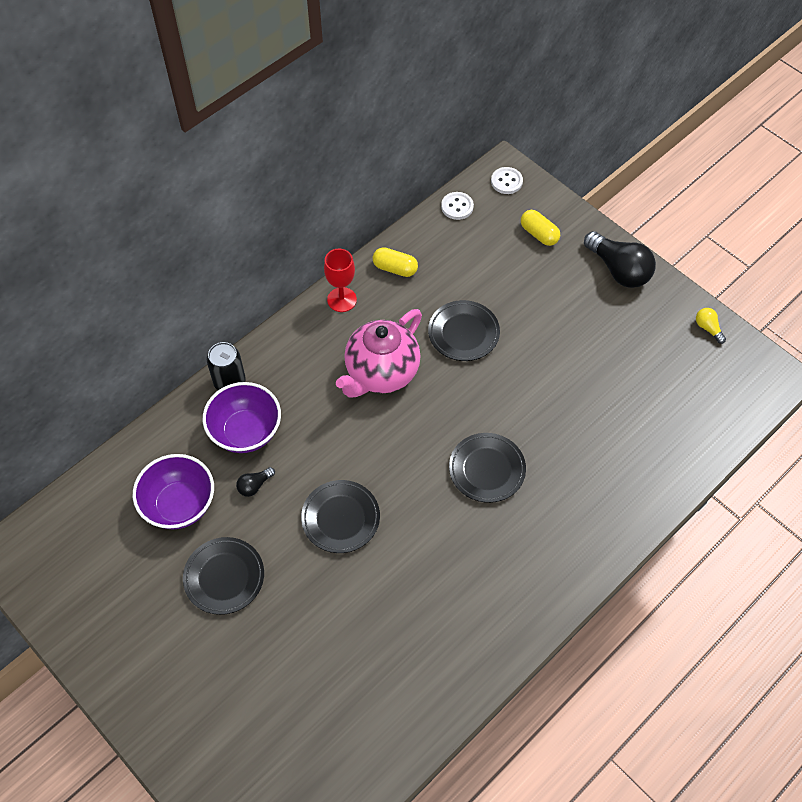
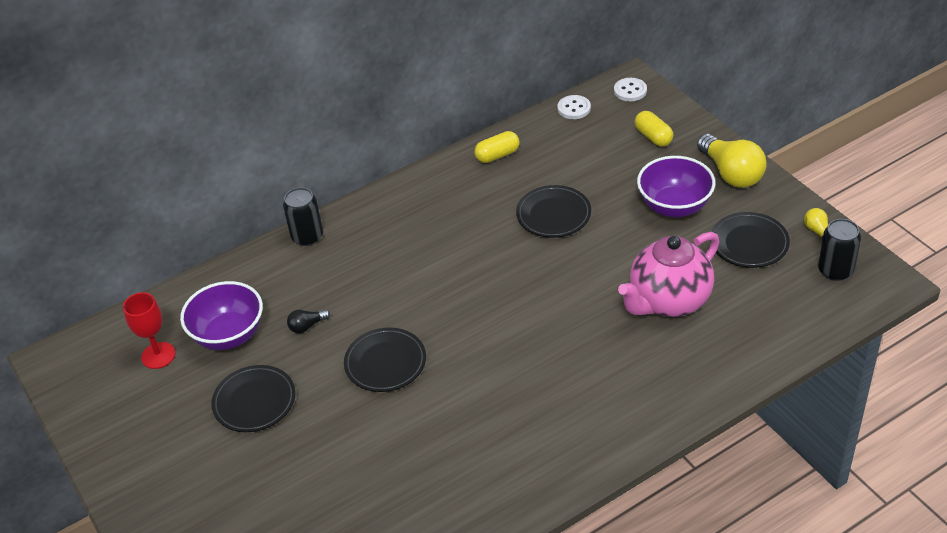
camera: 15 degrees right, 15 degrees down
purple bowl [203,382,281,453] -> purple bowl moved to [637,156,715,217]
red goblet [324,249,357,312] -> red goblet moved to [123,292,175,369]
pink teapot [336,309,422,398] -> pink teapot moved to [618,232,720,317]
yellow capsule [373,247,418,277] -> yellow capsule turned 60 degrees counterclockwise [474,131,520,163]
black plate [449,433,526,503] -> black plate moved to [711,212,790,268]
black light bulb [584,231,656,288] -> yellow light bulb [697,134,767,188]
none -> black can [818,219,861,281]

